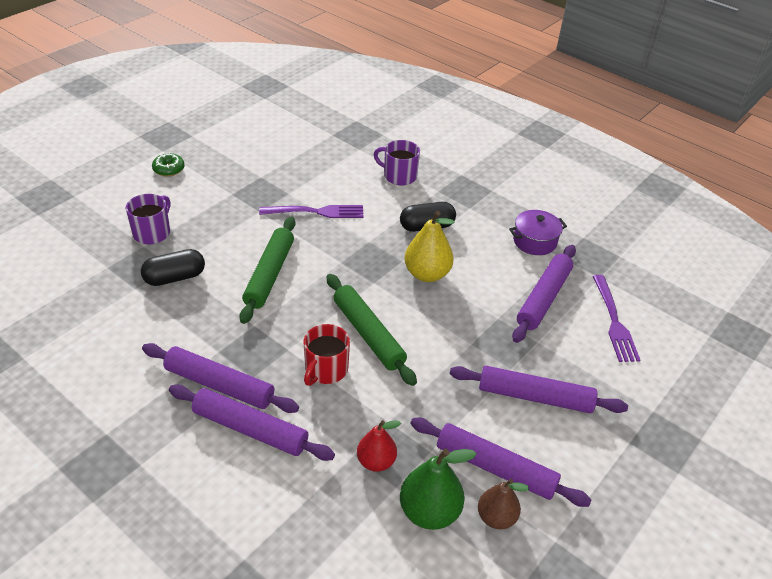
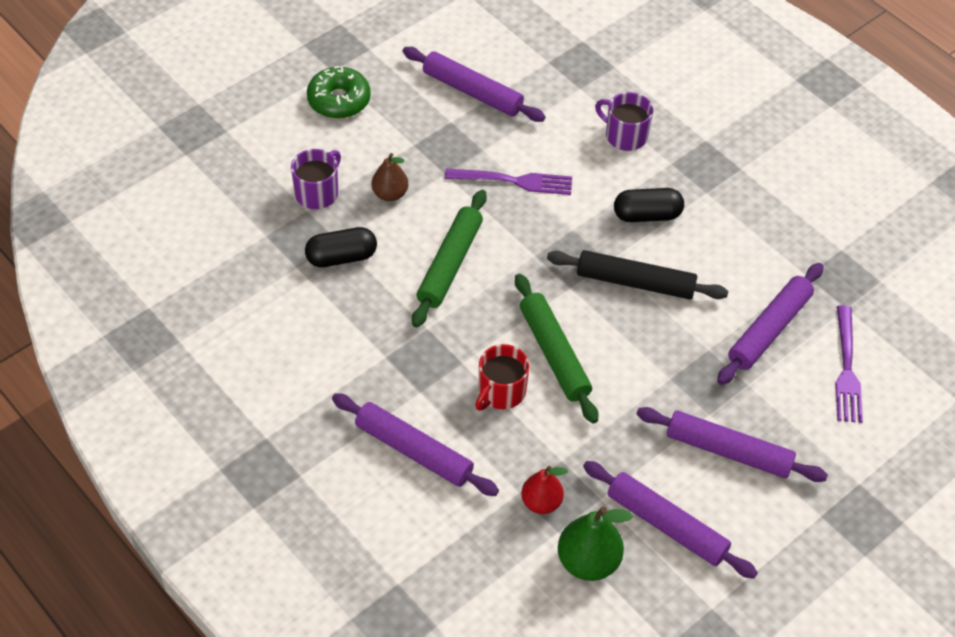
camera: 10 degrees right, 10 degrees up
purple rolling pin [142,343,299,413] -> purple rolling pin moved to [402,47,546,122]
green donut [152,153,185,176] -> green donut [307,66,371,119], size x1.62
yellow pear [404,211,455,282] -> black rolling pin [547,250,728,299]
brown pear [478,479,529,529] -> brown pear moved to [372,153,408,201]
purple pot [509,210,567,255] -> none

